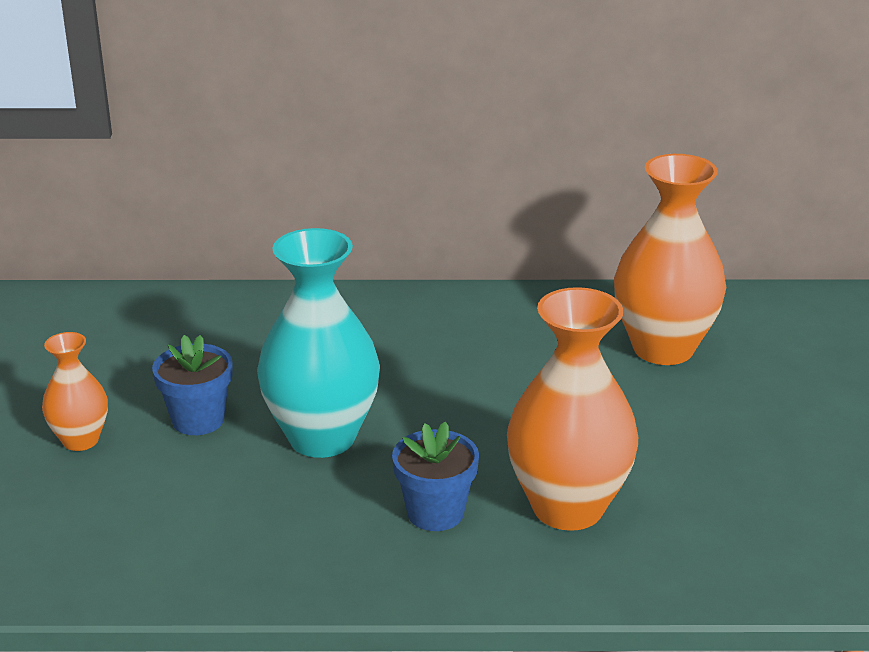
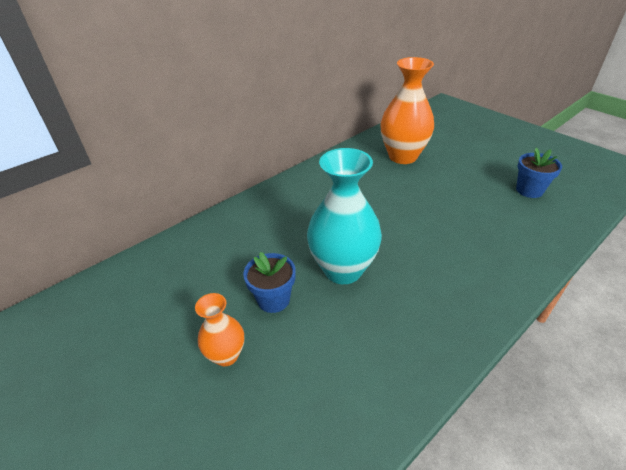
camera: 40 degrees left, 10 degrees up
blue flower pot [392,421,479,531] -> blue flower pot moved to [516,148,562,198]
orange vase [507,287,638,531] -> none

